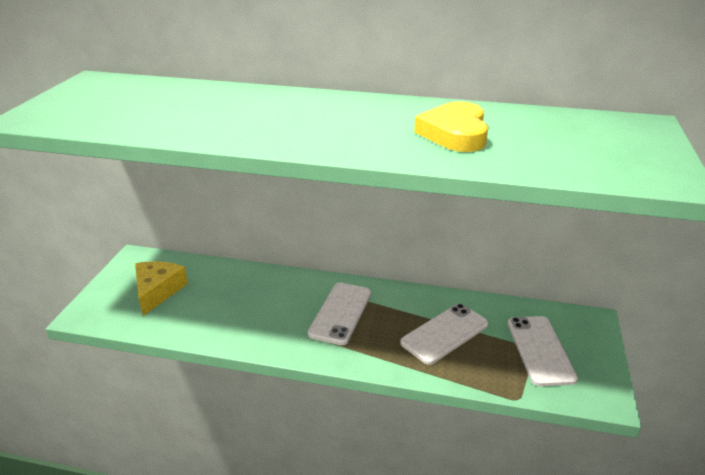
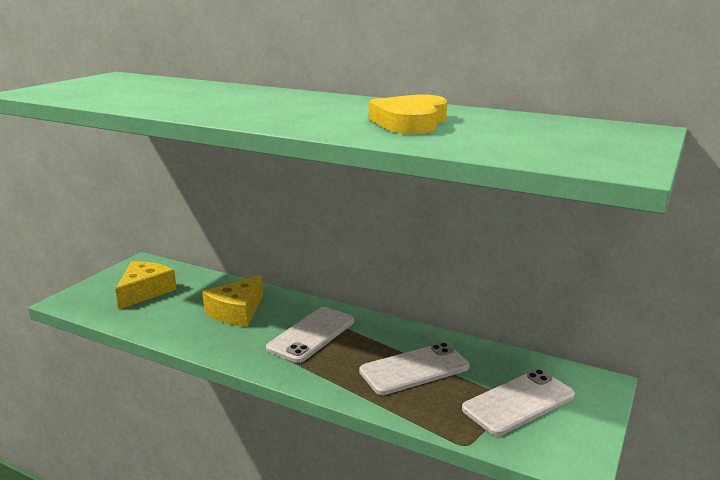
camera: 15 degrees right, 10 degrees down
white phone [508,316,578,386] -> white phone turned 45 degrees clockwise [462,369,575,436]
none -> yellow cheese [202,275,263,327]

